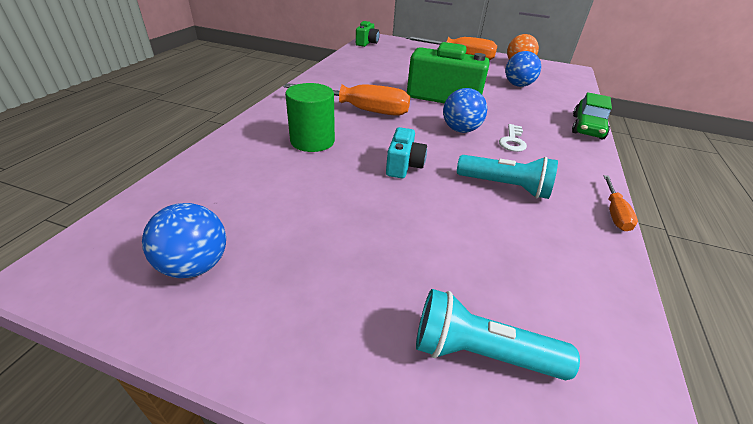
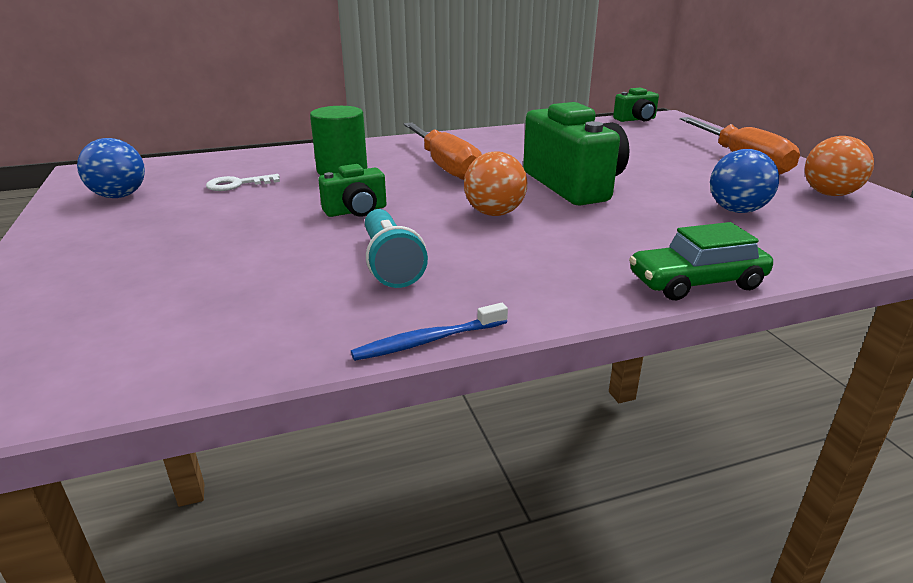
camera: 55 degrees right, 10 degrees down
turquoise camera [386,127,427,178] -> green camera [318,164,387,217]
turquoise flashlight [416,289,580,380] -> none
blue ball [443,88,487,133] -> orange ball [464,151,527,216]
white key [499,124,527,152] -> white key moved to [206,174,280,191]
orange screwdriver [603,175,638,231] -> blue toothbrush [351,303,508,361]

